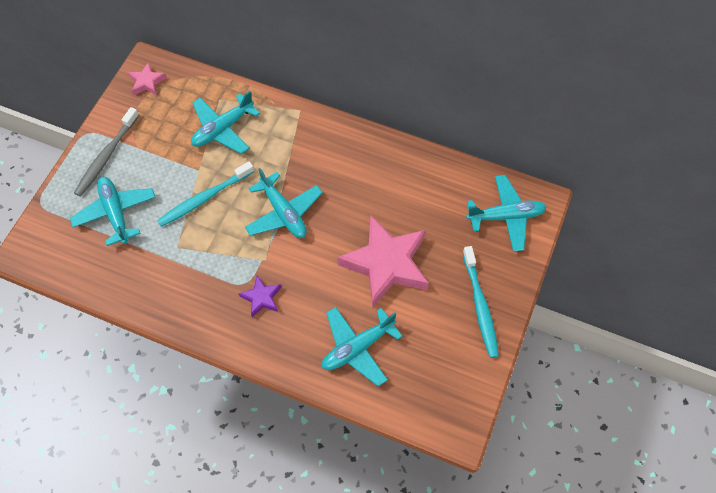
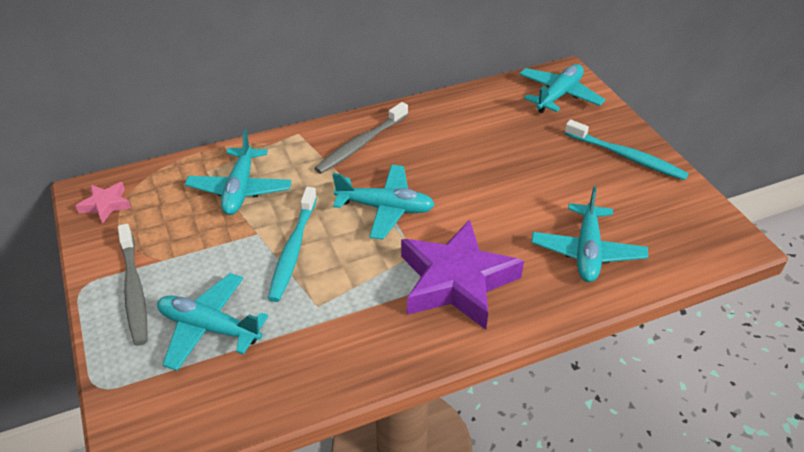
camera: 45 degrees left, 20 degrees down
purple star [238,276,282,317] -> purple star [401,220,524,330], size x2.21
pink star [337,216,429,308] -> none
none -> grey toothbrush [314,102,408,174]

